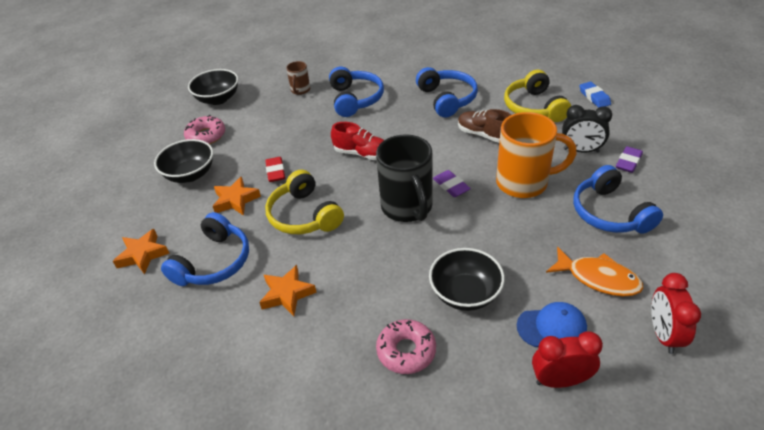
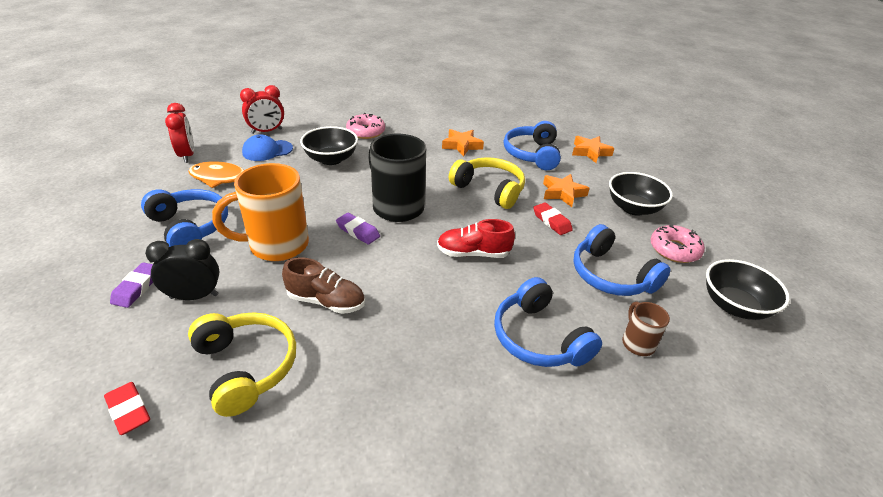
camera: 155 degrees right, 5 degrees down
blue headphones [416,67,478,118] -> blue headphones moved to [573,224,671,296]
blue eraser [579,82,611,108] -> red eraser [104,382,150,435]

